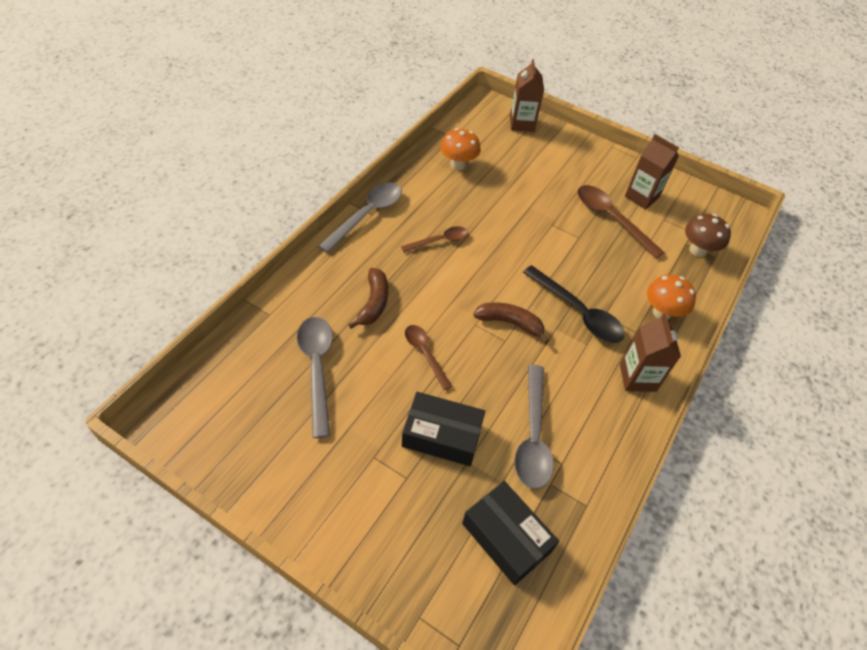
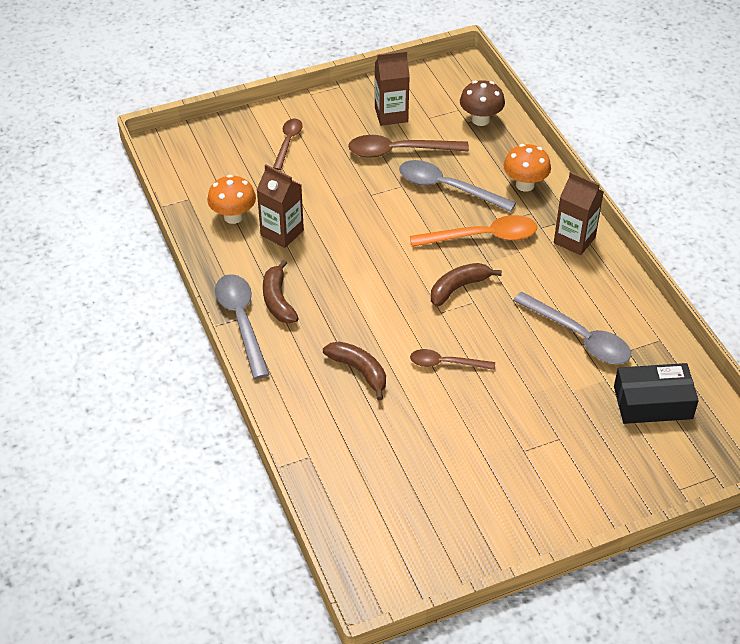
camera: 50 degrees left, 5 degrees down
grey spoon [297,317,333,438] -> grey spoon moved to [399,160,516,212]
brown spoon [401,226,468,252] -> brown spoon moved to [273,119,303,170]
black box [402,392,485,466] -> none
brown carton [510,59,544,132] -> brown carton moved to [257,164,304,248]
black spoon [523,265,625,343] -> orange spoon [410,215,537,247]
none -> brown banana [263,260,299,323]

